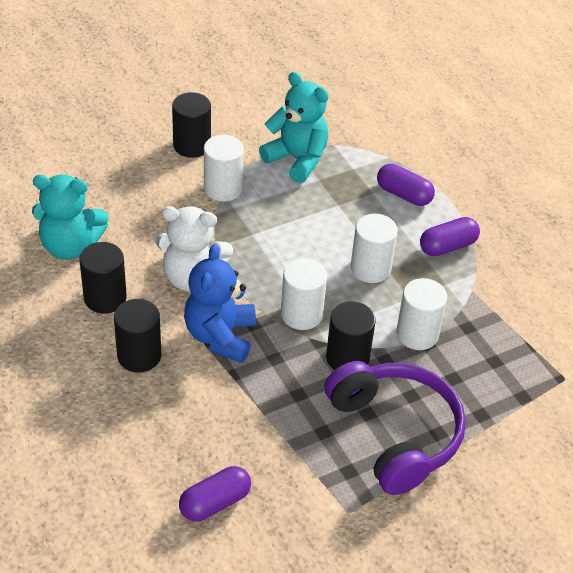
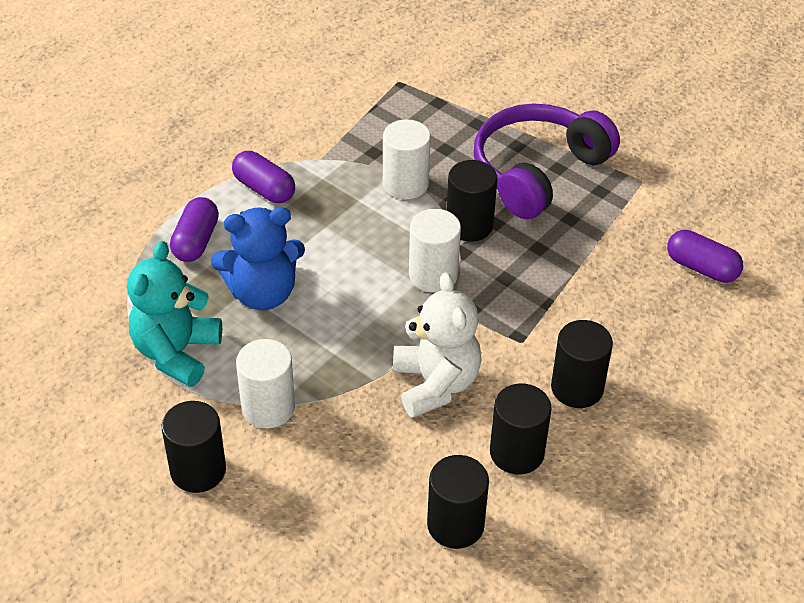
camera: 110 degrees left, 0 degrees up
turquoise teddy bear [32,175,109,260] -> black cylinder [427,455,489,549]
blue teddy bear [184,244,256,363] -> blue teddy bear moved to [211,207,305,310]
white cylinder [351,214,398,283] -> none

